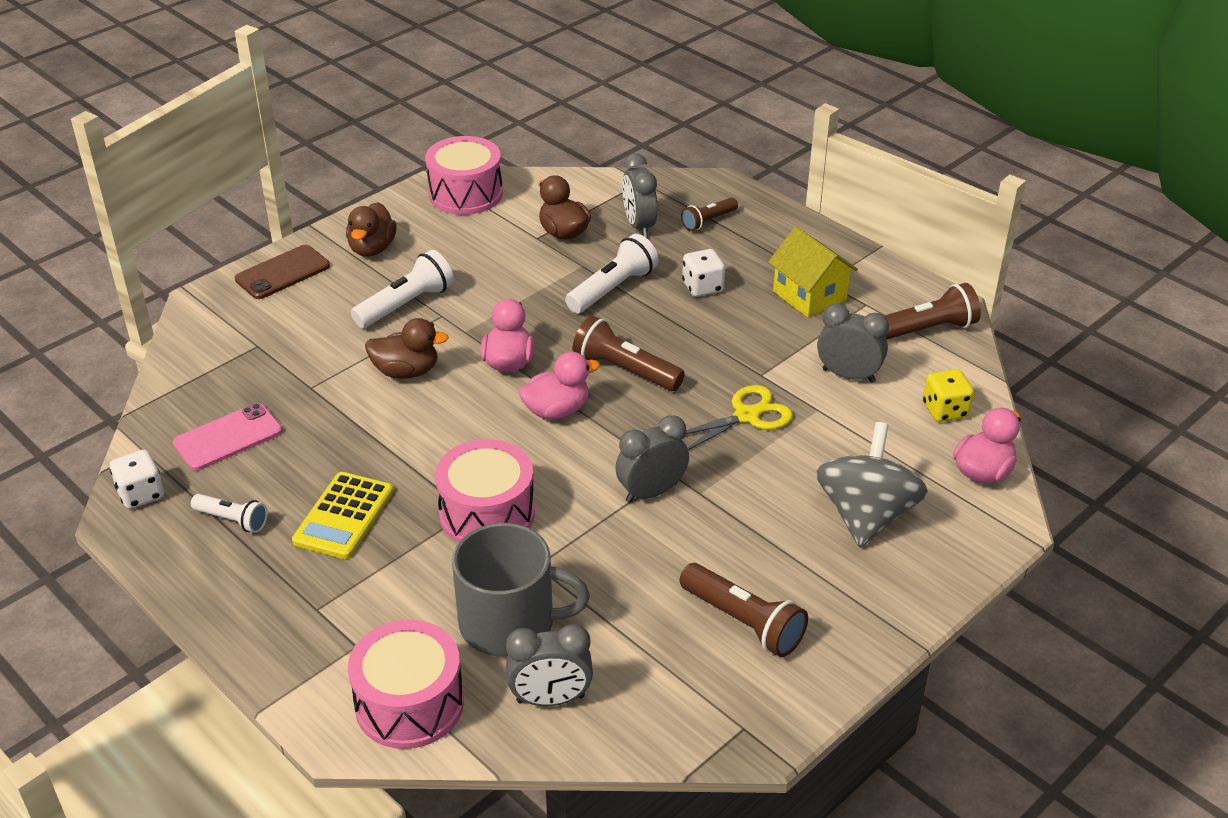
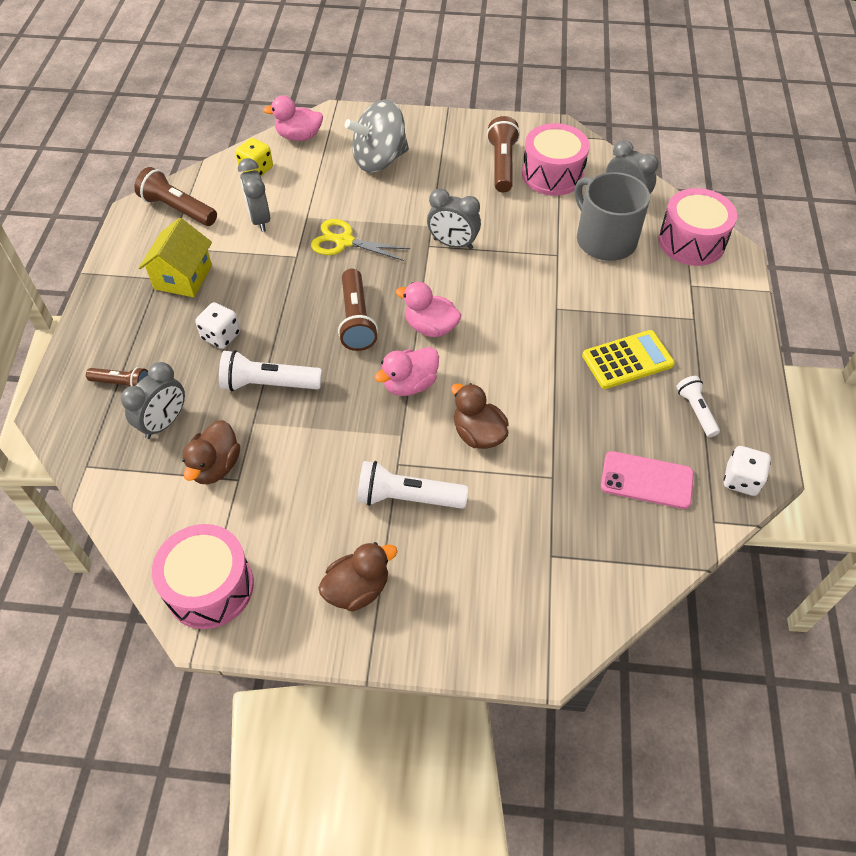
camera: 130 degrees left, 15 degrees up
brown phone [235,245,330,299] -> none
pink drum [435,439,535,543] -> pink drum moved to [522,123,590,196]

